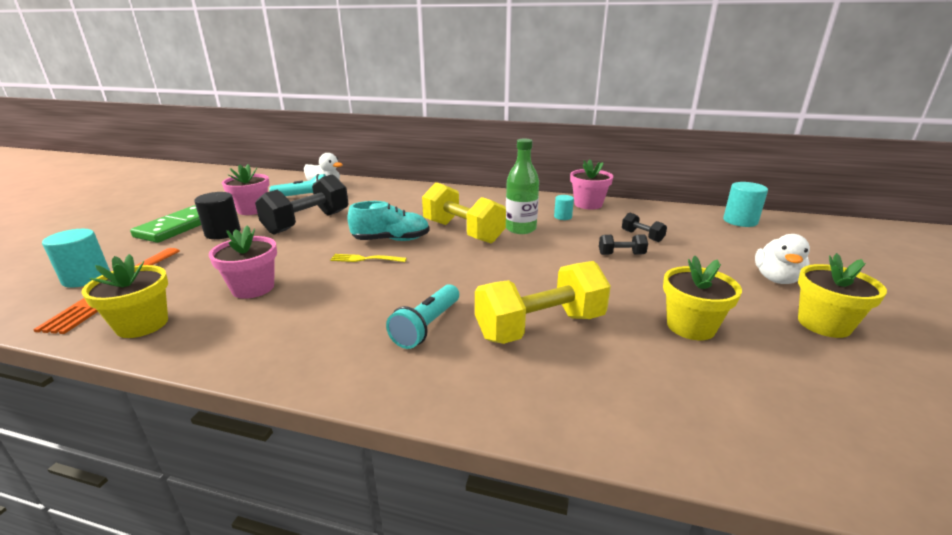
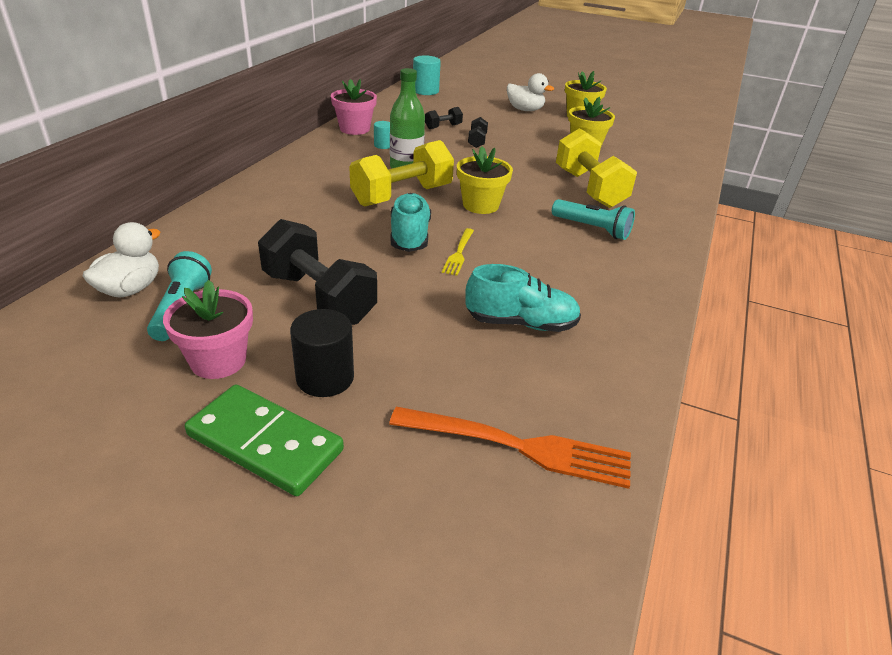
camera: 85 degrees left, 10 degrees up
turquoise cylinder [42,229,110,288] -> none
yellow flower pot [81,254,168,338] -> yellow flower pot moved to [457,146,513,214]
pink flower pot [209,225,277,299] -> turquoise shoe [465,264,581,332]

